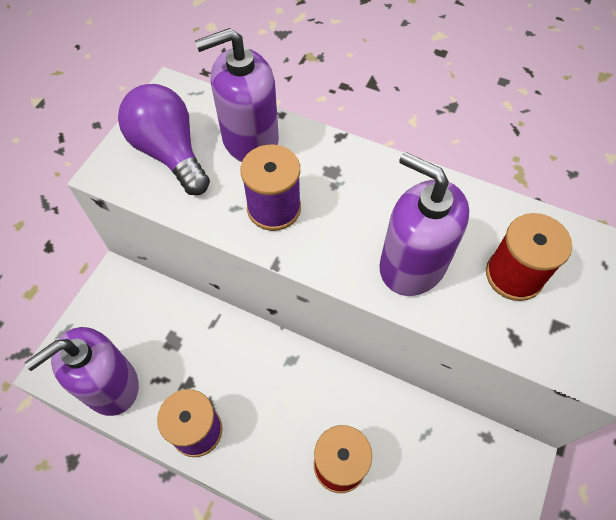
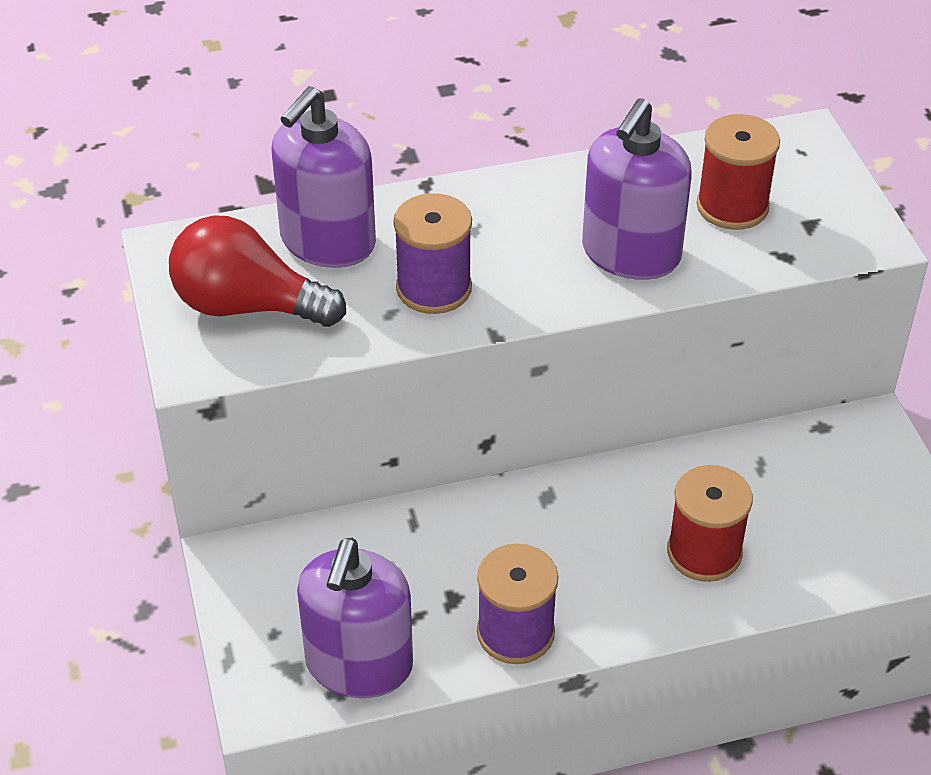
camera: 40 degrees left, 15 degrees down
purple light bulb [118,84,210,195] -> red light bulb [169,215,346,327]
purple soap dispenser [379,152,470,296] -> purple soap dispenser turned 60 degrees counterclockwise [582,98,692,280]

